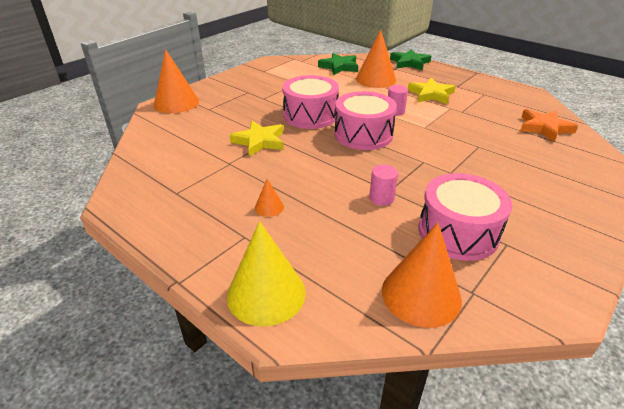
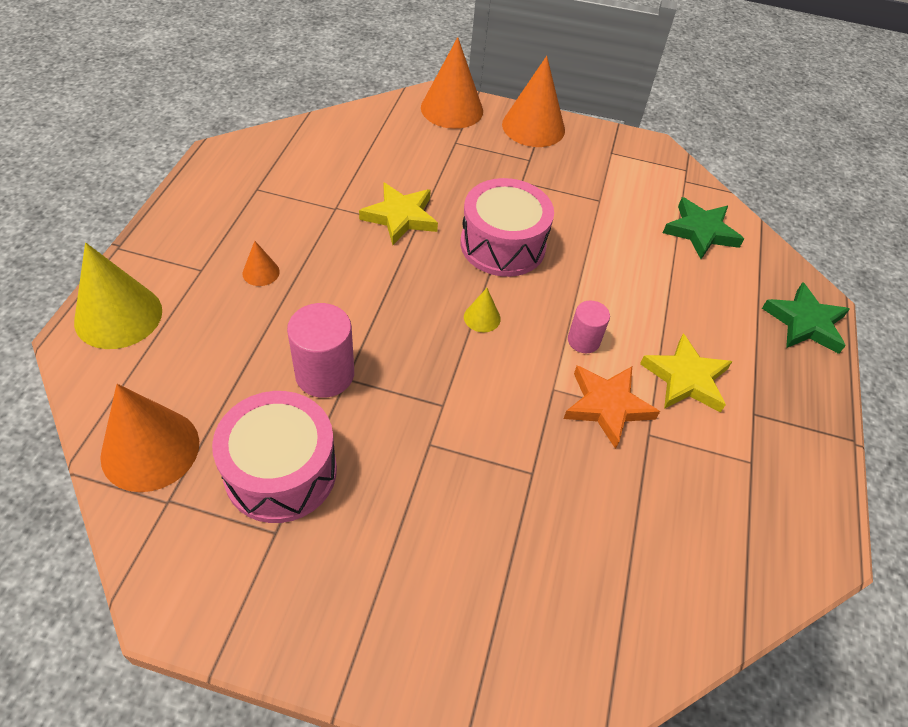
camera: 60 degrees right, 15 degrees up
pink drum [334,91,397,150] -> yellow cone [464,288,501,332]
orange cone [356,29,396,88] -> orange cone moved to [502,56,565,147]
pink cylinder [369,165,398,206] -> pink cylinder [287,303,354,398], size x1.66
orange star [520,109,578,142] -> orange star moved to [564,366,660,449]

